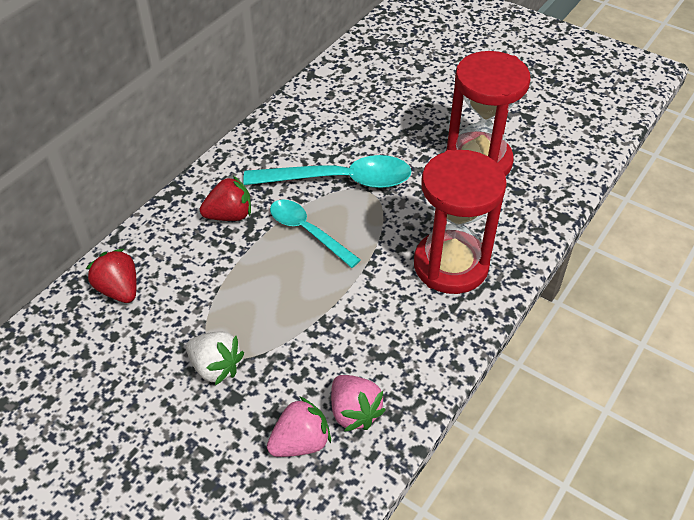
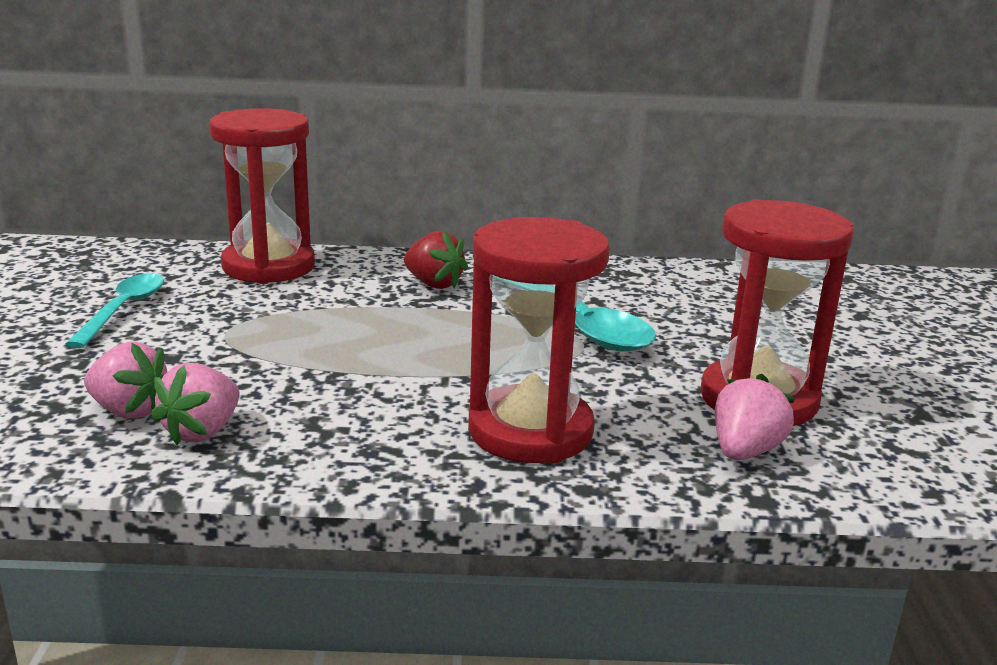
camera: 55 degrees right, 25 degrees down
red strawberry [86,249,137,303] -> red hourglass [209,108,315,284]
white strawberry [186,332,244,385] -> none
turquoise spoon [270,200,361,268] -> turquoise spoon moved to [66,273,164,348]
none -> pink strawberry [715,374,795,460]

